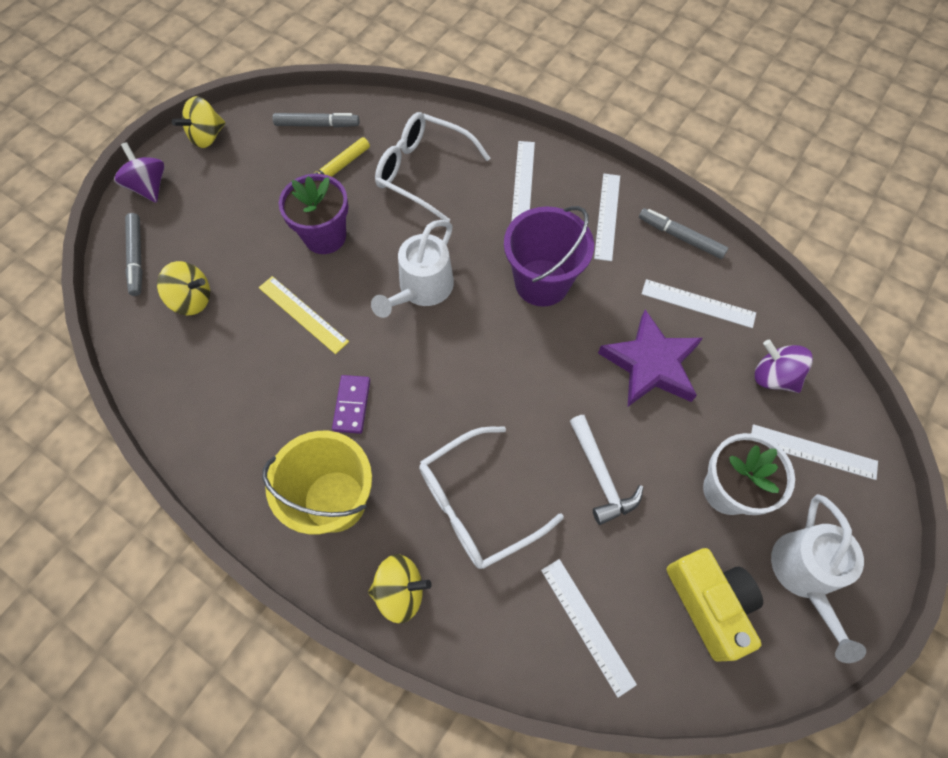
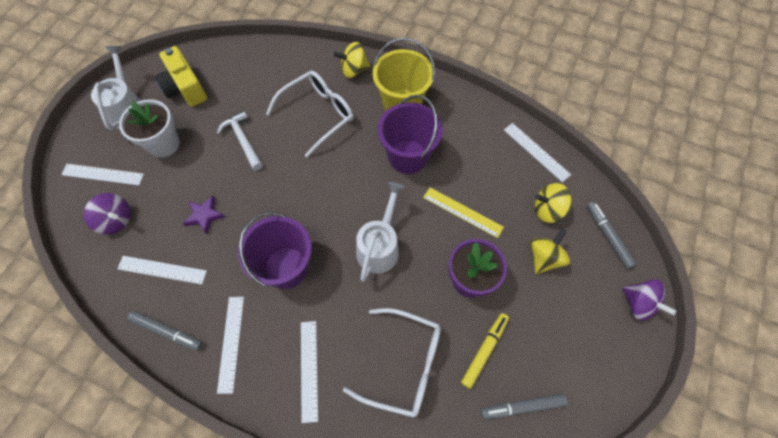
camera: 170 degrees right, 0 degrees up
yellow spinning top [172,96,225,148] -> yellow spinning top moved to [530,229,570,274]
purple domino [332,375,370,434] -> purple bucket [378,95,443,174]
white ruler [541,559,637,698] -> white ruler moved to [504,123,571,182]
purple star [598,309,703,406] -> purple star [183,196,225,234], size x0.54

